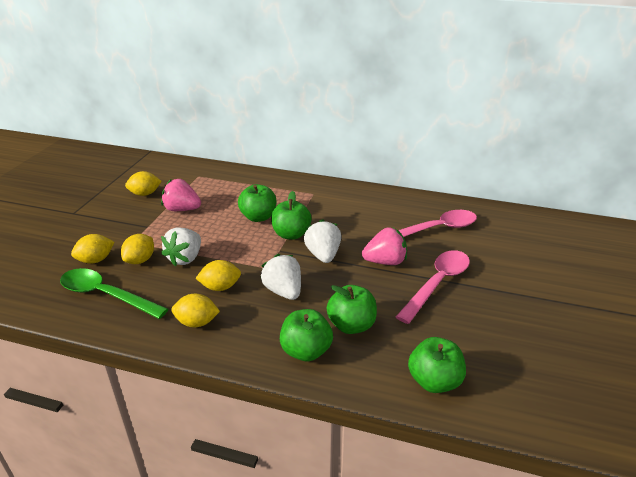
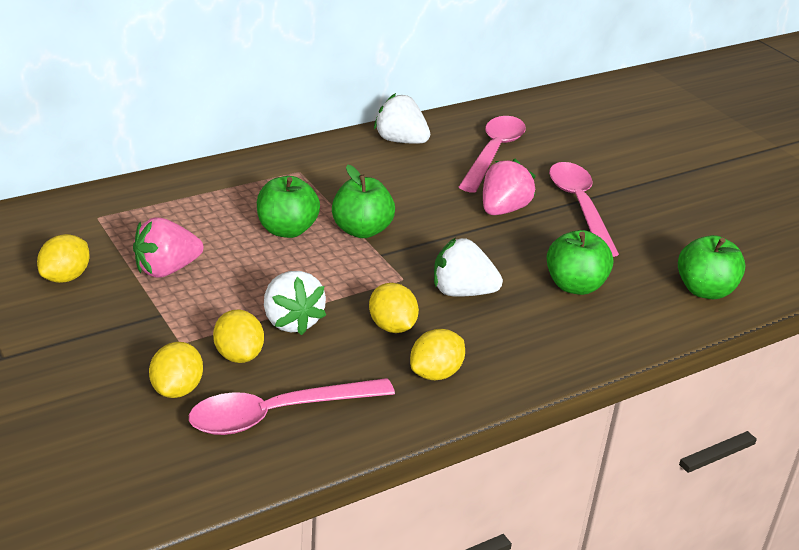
camera: 50 degrees left, 0 degrees up
green spoon [60,268,168,319] -> pink spoon [189,378,395,435]
yellow lemon [196,260,241,291] -> yellow lemon turned 60 degrees counterclockwise [369,283,419,333]
green apple [280,309,333,361] -> none
white strawberry [304,219,341,263] -> white strawberry moved to [374,93,430,144]

